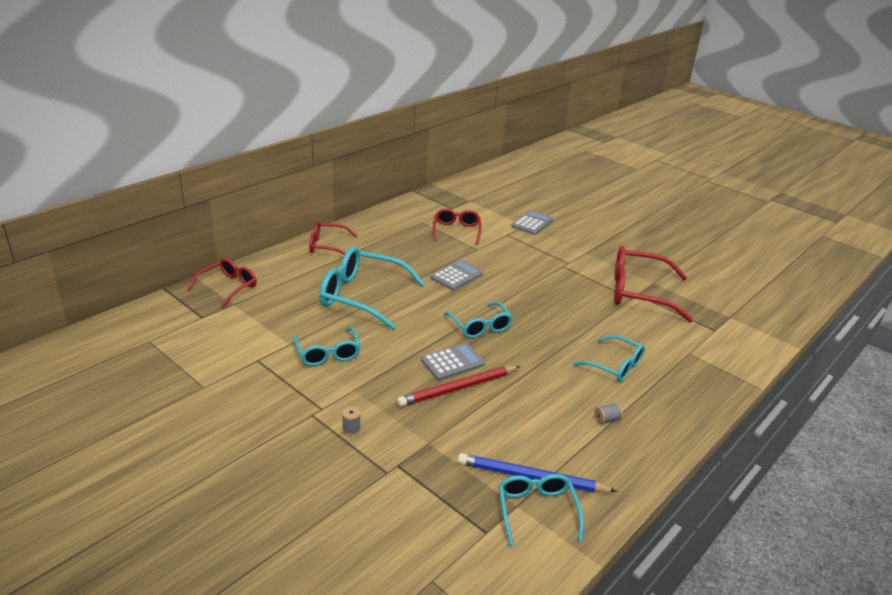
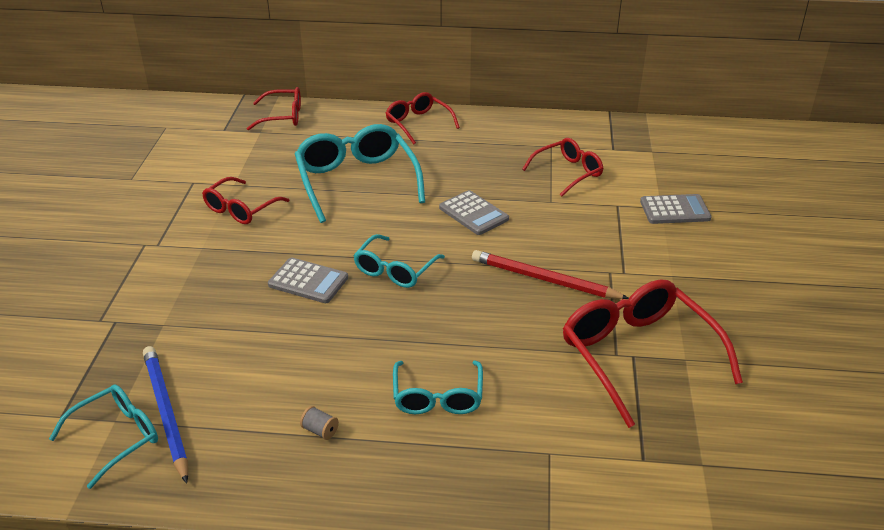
camera: 55 degrees right, 5 degrees up
turquoise glasses [293,328,361,366] -> red glasses [202,177,290,224]
grey spool [342,406,361,436] -> none
red pencil [397,366,520,407] -> red pencil moved to [472,250,629,299]
grey calculator [431,260,483,290] -> grey calculator turned 45 degrees clockwise [439,190,509,235]

